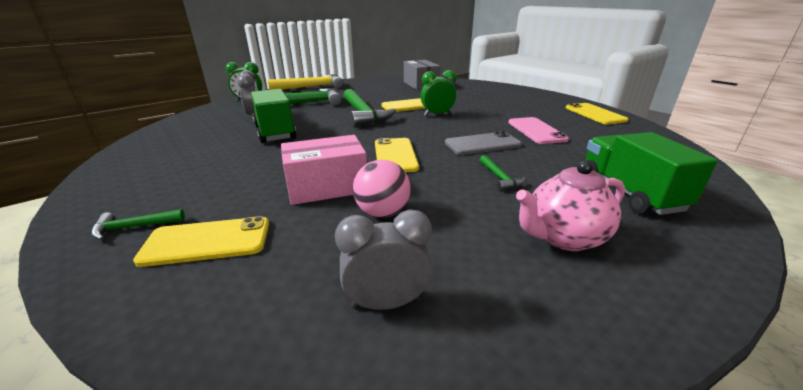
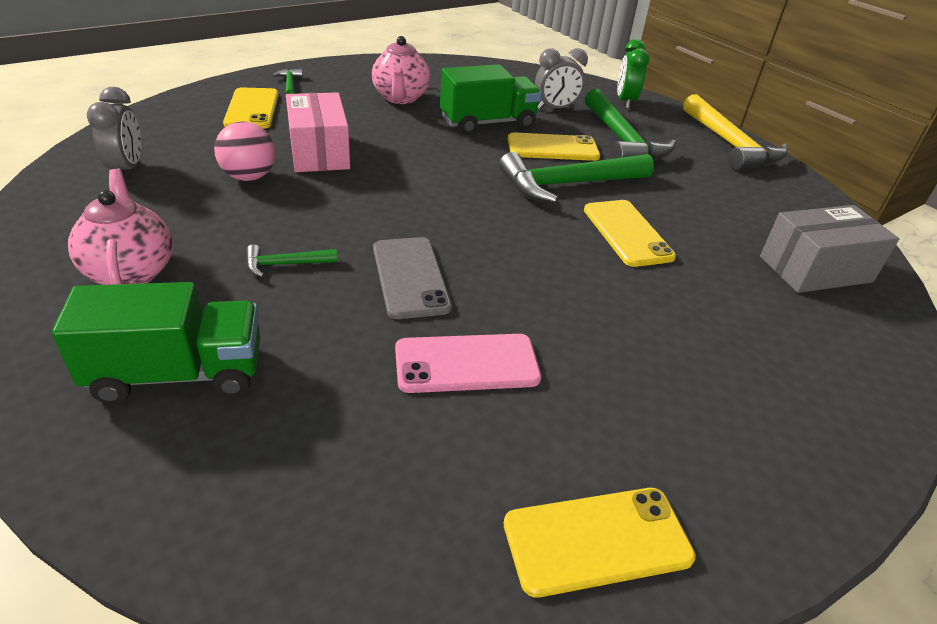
camera: 90 degrees right, 10 degrees up
yellow phone [375,138,419,172] -> yellow phone moved to [508,132,600,161]
green clock [421,70,457,116] -> none
none -> pink teapot [372,36,430,104]

